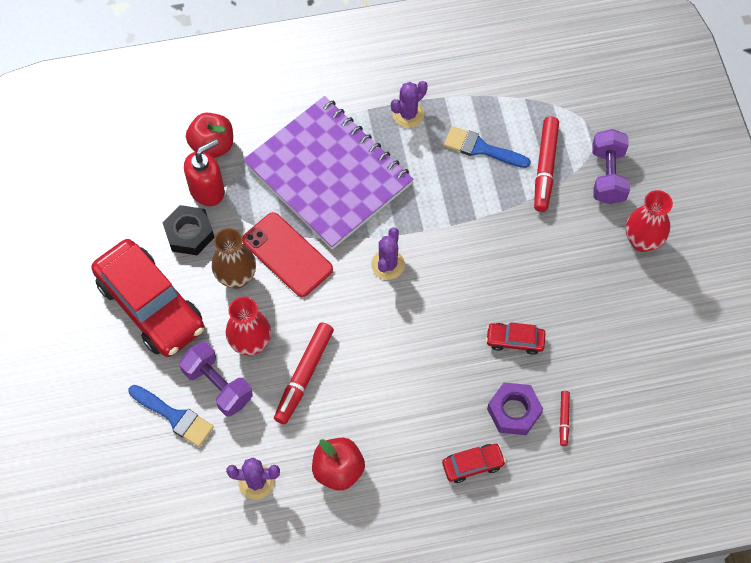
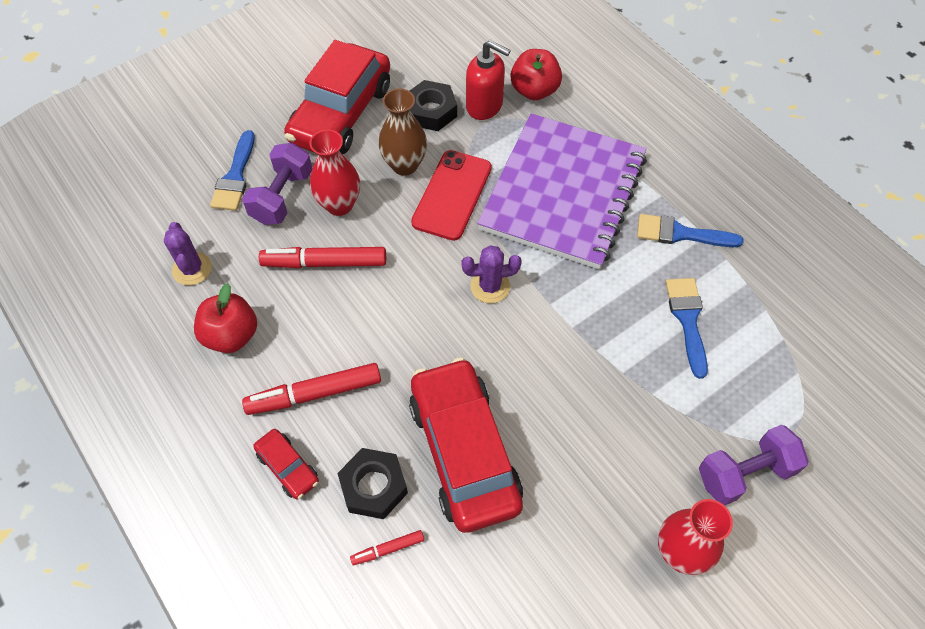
camera: 65 degrees right, 5 degrees down
purple cactus [391,81,428,128] -> blue brush [637,214,743,247]
red car [486,322,546,355] -> red car [409,357,523,533], size x2.26
purple nut [487,382,543,435] -> black nut [337,448,408,519]
red marker [534,117,559,212] -> red marker moved to [242,363,381,415]

